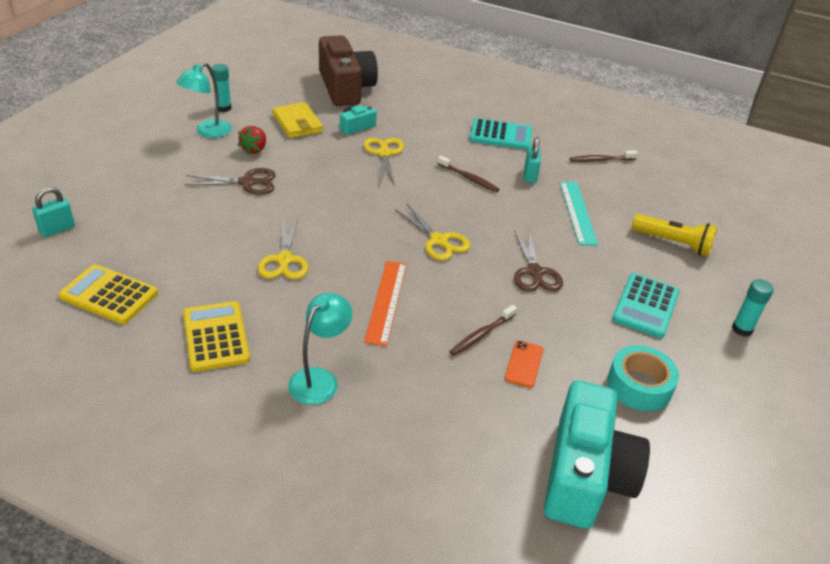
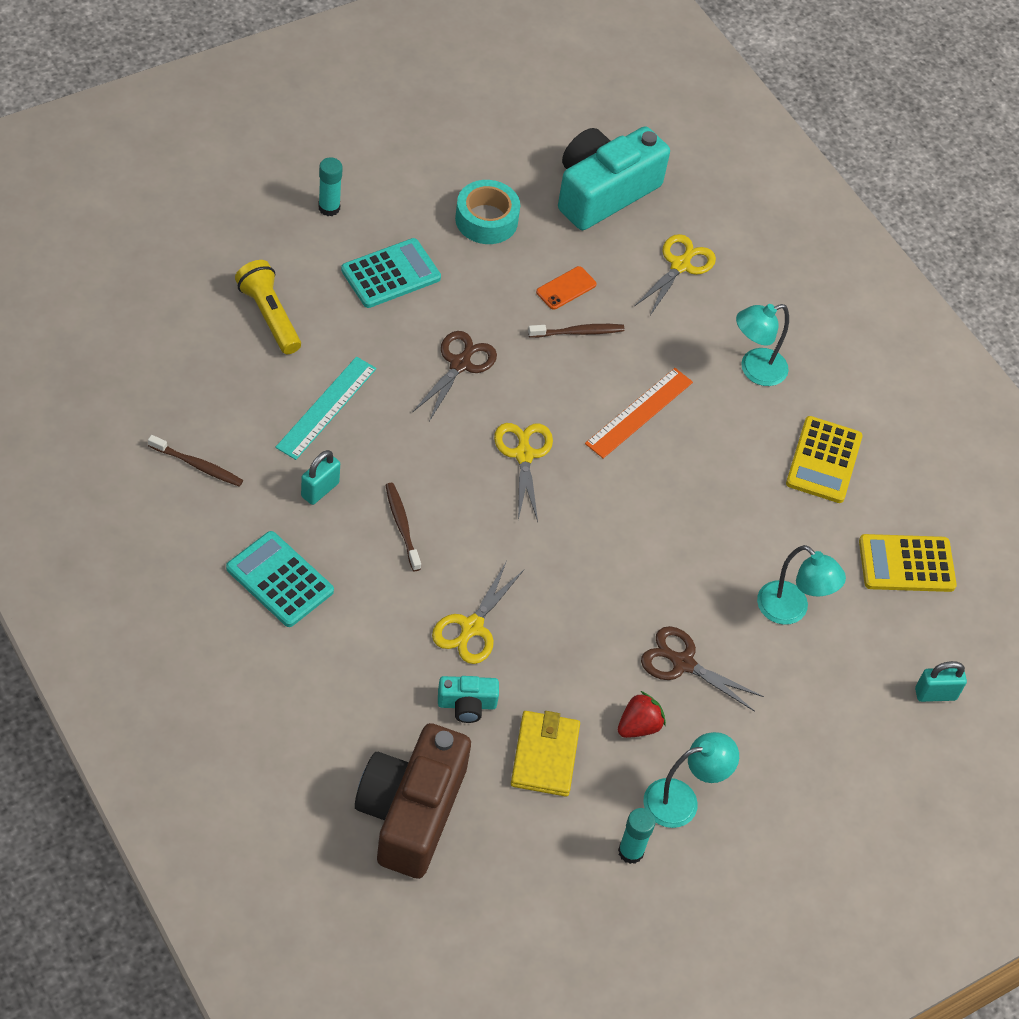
camera: 150 degrees left, 15 degrees up
yellow calculator [58,264,158,324] -> yellow calculator turned 120 degrees clockwise [859,534,957,592]
yellow scissors [258,218,308,279] -> yellow scissors moved to [635,234,716,315]
none -> turquoise lamp [757,545,846,625]

